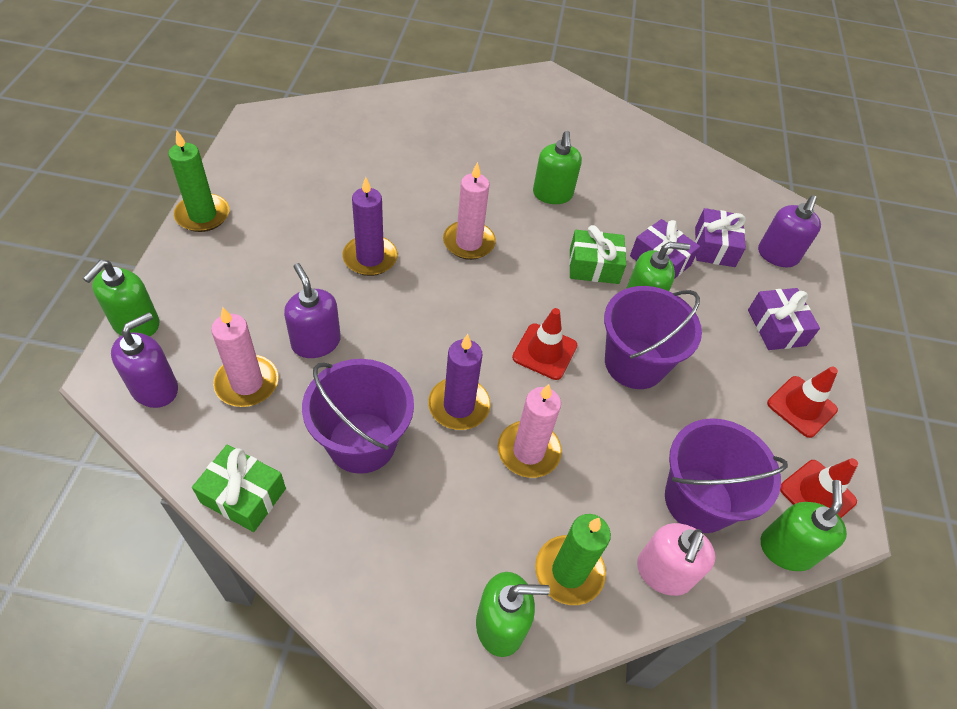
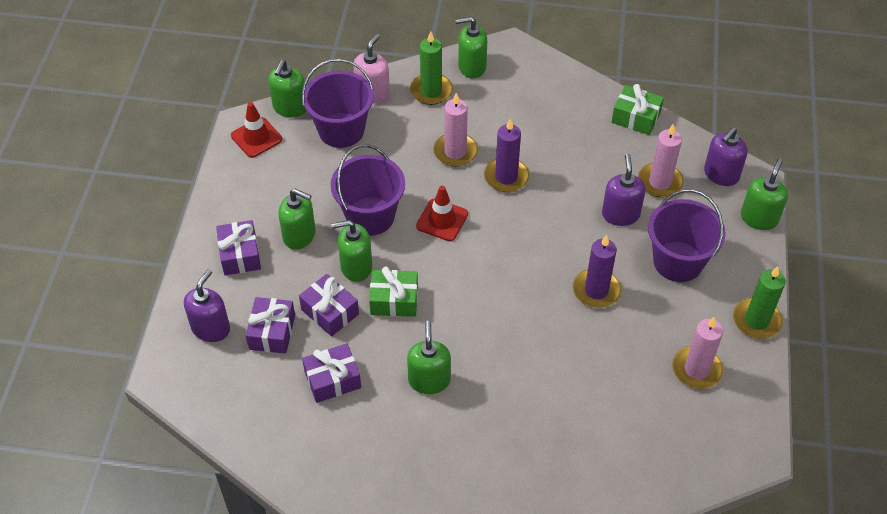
camera: 175 degrees left, 0 degrees up
purple soap dispenser [284,263,341,358] -> purple soap dispenser turned 150 degrees counterclockwise [602,154,646,226]
purple bucket [302,359,414,474] -> purple bucket moved to [648,189,726,282]
pink candle [443,162,496,260] -> pink candle moved to [672,316,723,389]
red traffic cone [767,366,838,438] -> none
none -> green soap dispenser [278,189,316,250]
none -> purple gift [302,343,361,403]

